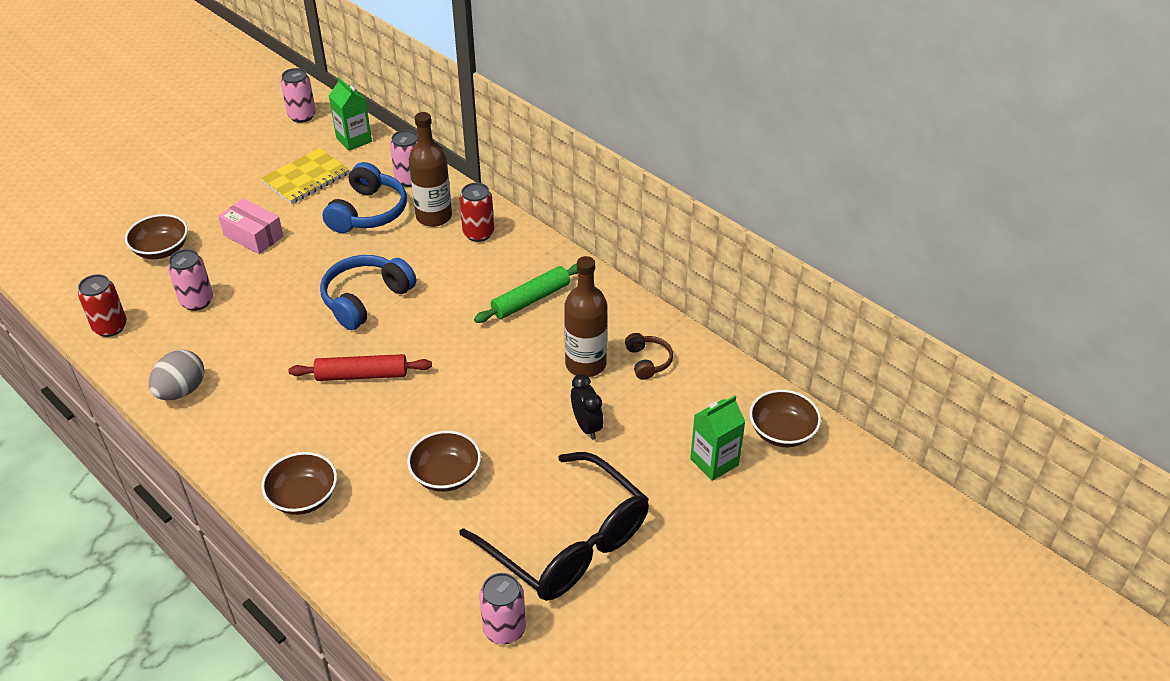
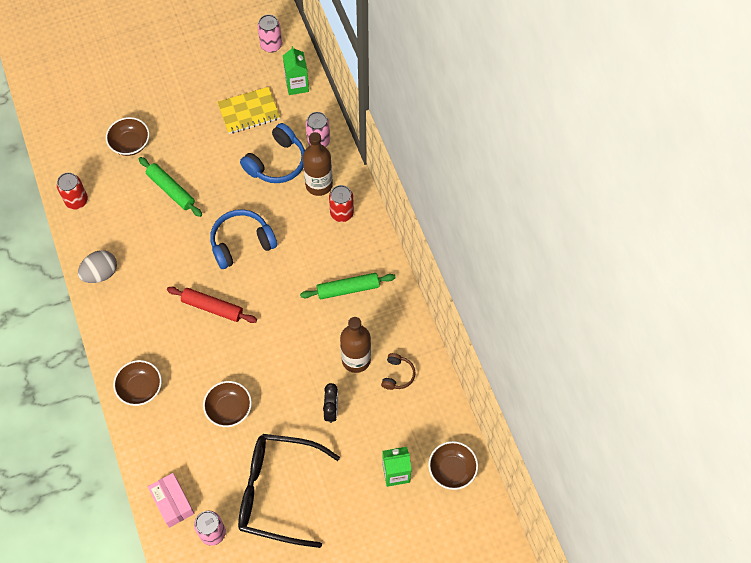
camera: 25 degrees right, 20 degrees up
pink can [168,249,213,311] -> none
pink box [218,198,283,254] -> pink box moved to [148,473,195,528]
black glasses [459,452,649,601] -> black glasses turned 120 degrees clockwise [238,434,340,548]
none -> green rolling pin [139,157,202,217]

